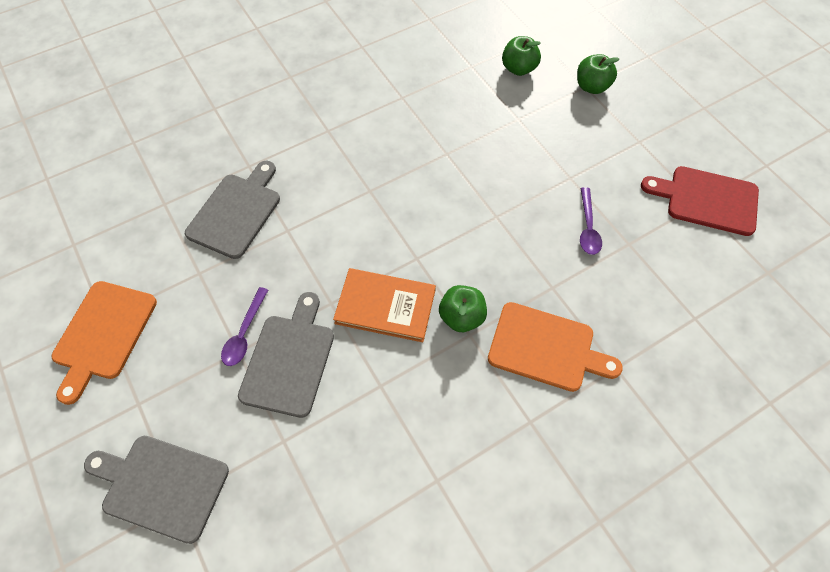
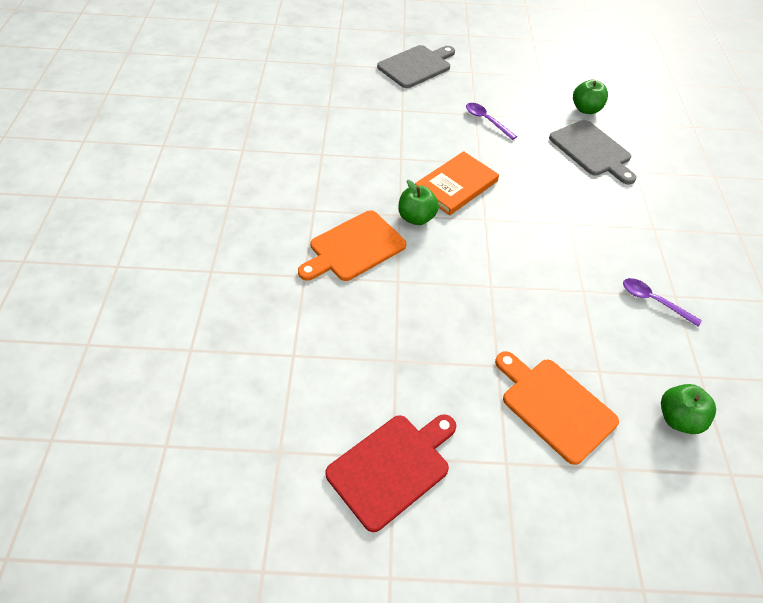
camera: 120 degrees right, 10 degrees down
orange cutting board [52,281,157,405] -> orange cutting board moved to [495,351,619,465]
grey cutting board [238,292,334,418] -> none
green apple [577,54,619,94] -> green apple moved to [573,80,608,114]
purple spoon [580,187,602,255] -> purple spoon moved to [623,278,702,327]

